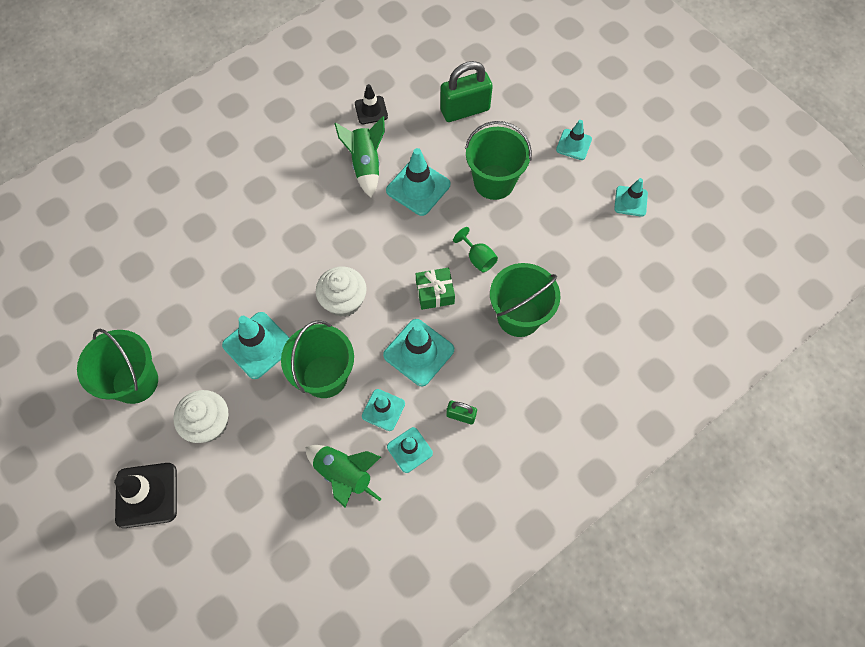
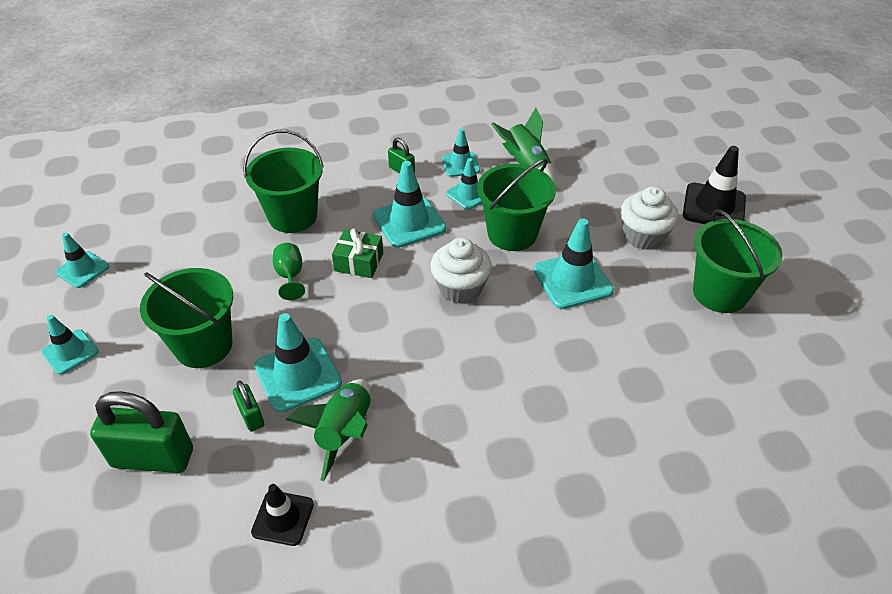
camera: 155 degrees left, 20 degrees down
none -> green padlock [233,381,264,432]

